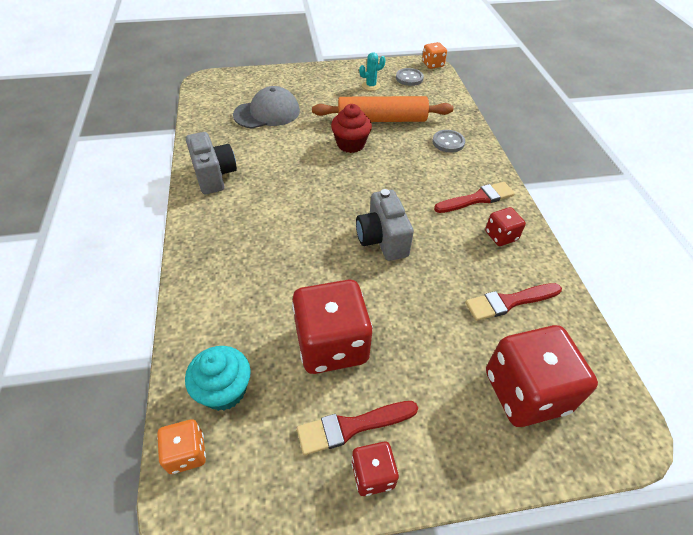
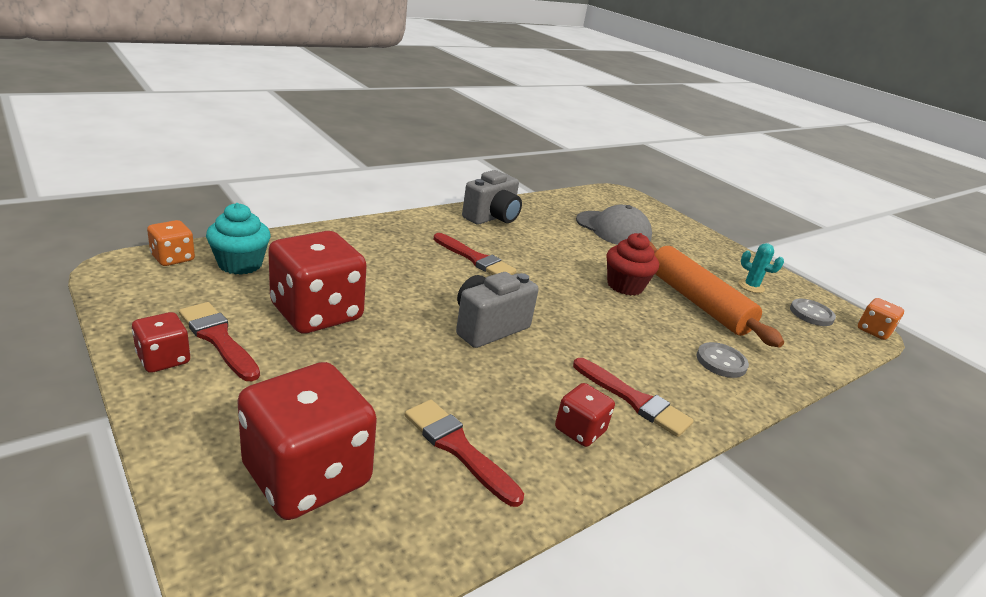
camera: 60 degrees right, 20 degrees down
none -> red brush [433,233,517,275]

